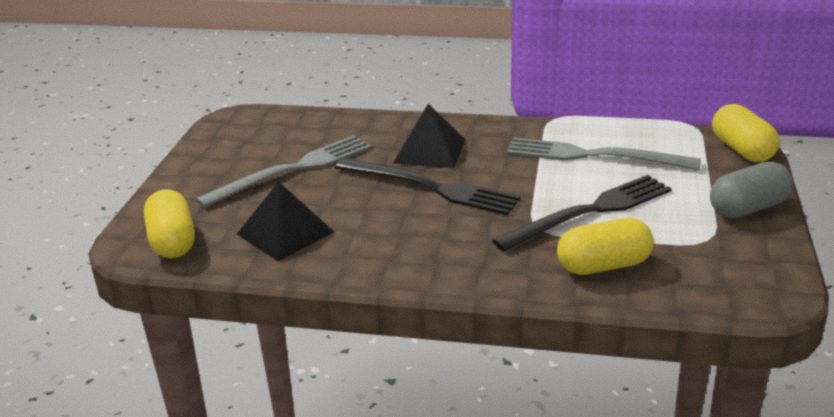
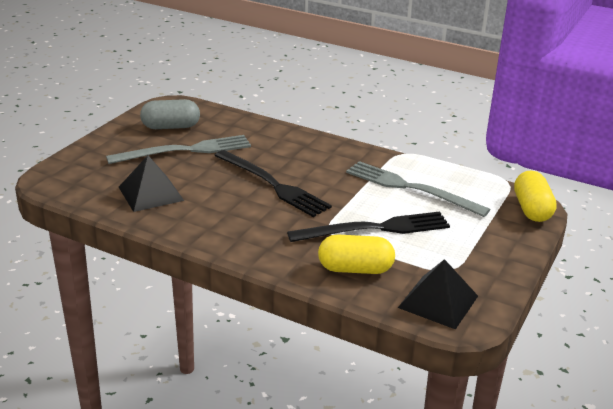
camera: 15 degrees right, 0 degrees up
yellow capsule [144,189,195,258] -> none
black pyramid [393,104,465,168] -> black pyramid moved to [398,259,478,330]
grey capsule [710,162,793,218] -> grey capsule moved to [140,99,200,129]

